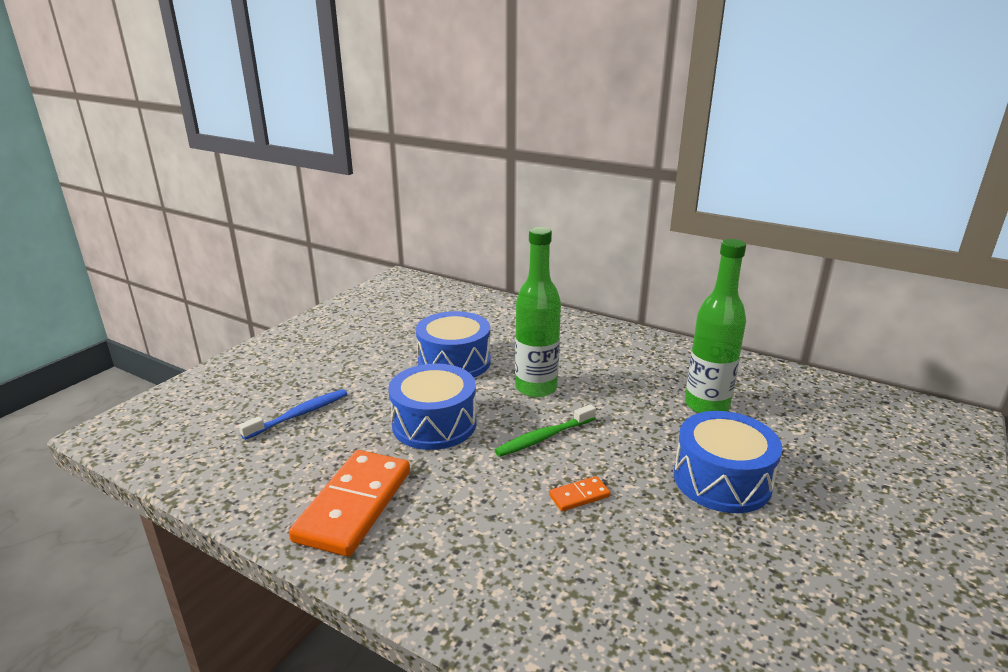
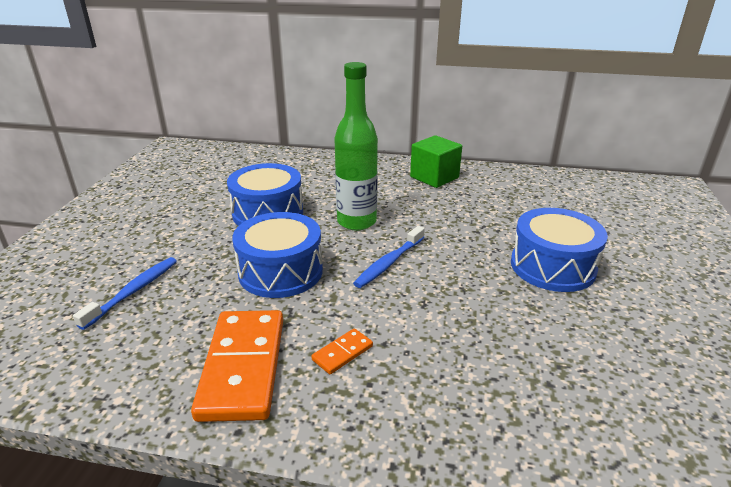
camera: 20 degrees left, 5 degrees up
green toothbrush [495,404,596,457] -> blue toothbrush [353,226,425,288]
orange domino [549,476,611,511] -> orange domino moved to [311,328,373,374]
green bottle [685,239,746,413] -> none
none -> green cube [410,135,462,188]

